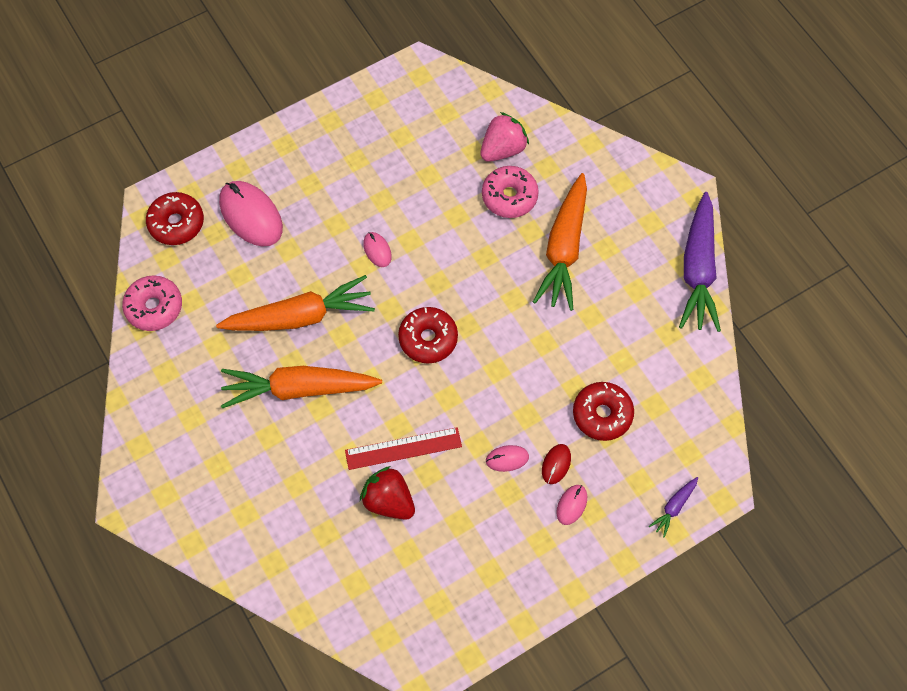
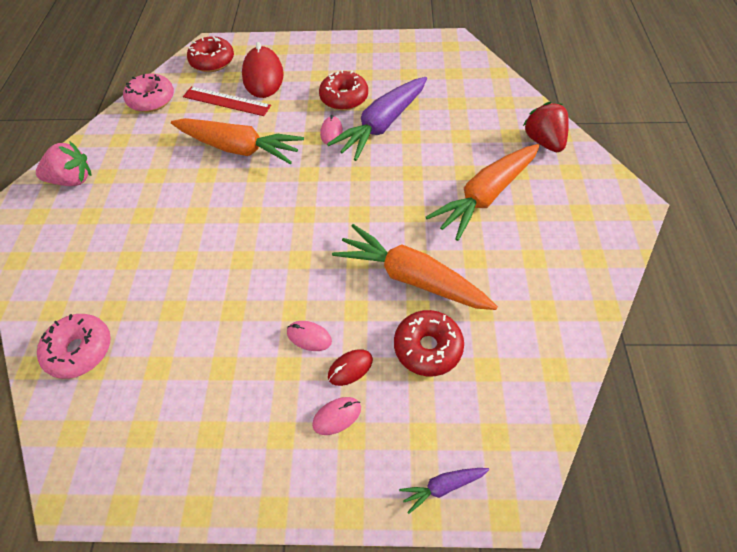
camera: 35 degrees right, 10 degrees down
pink mouse [219,181,283,247] -> red mouse [242,42,284,98]
orange carrot [221,366,382,408] -> orange carrot moved to [332,224,498,310]
red ruler [345,427,462,470] -> red ruler moved to [183,86,271,116]
red strawberry [360,466,415,520] -> red strawberry moved to [523,102,569,152]
red donut [398,307,458,363] -> red donut moved to [319,70,368,110]
pink strawberry [481,112,529,162] -> pink strawberry moved to [36,142,92,186]
pink donut [482,166,539,218] -> pink donut moved to [37,314,111,379]
purple carrot [679,192,721,332] -> purple carrot moved to [327,77,427,161]

